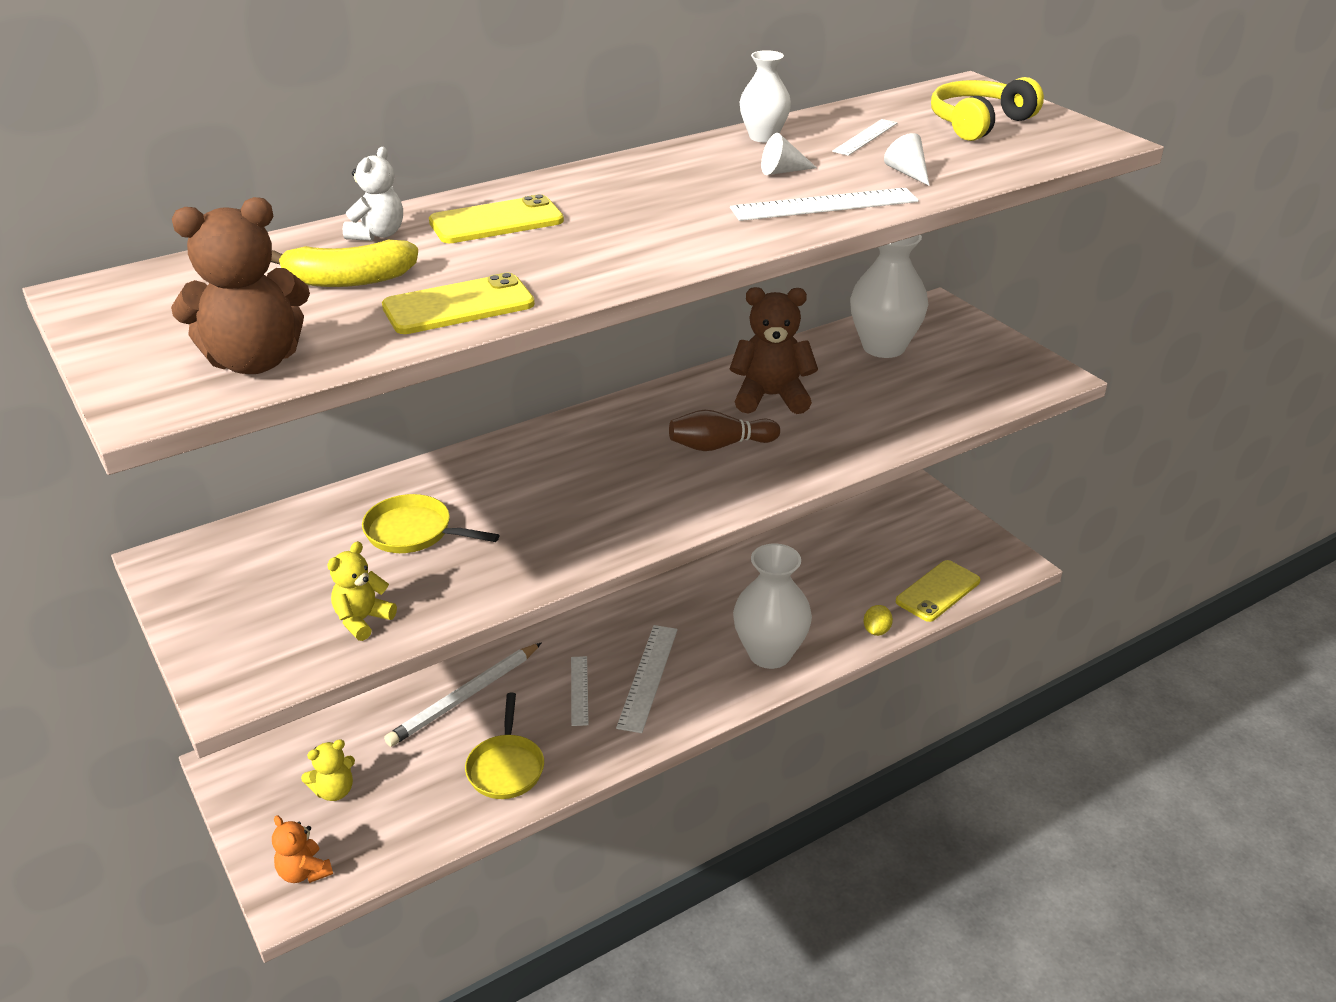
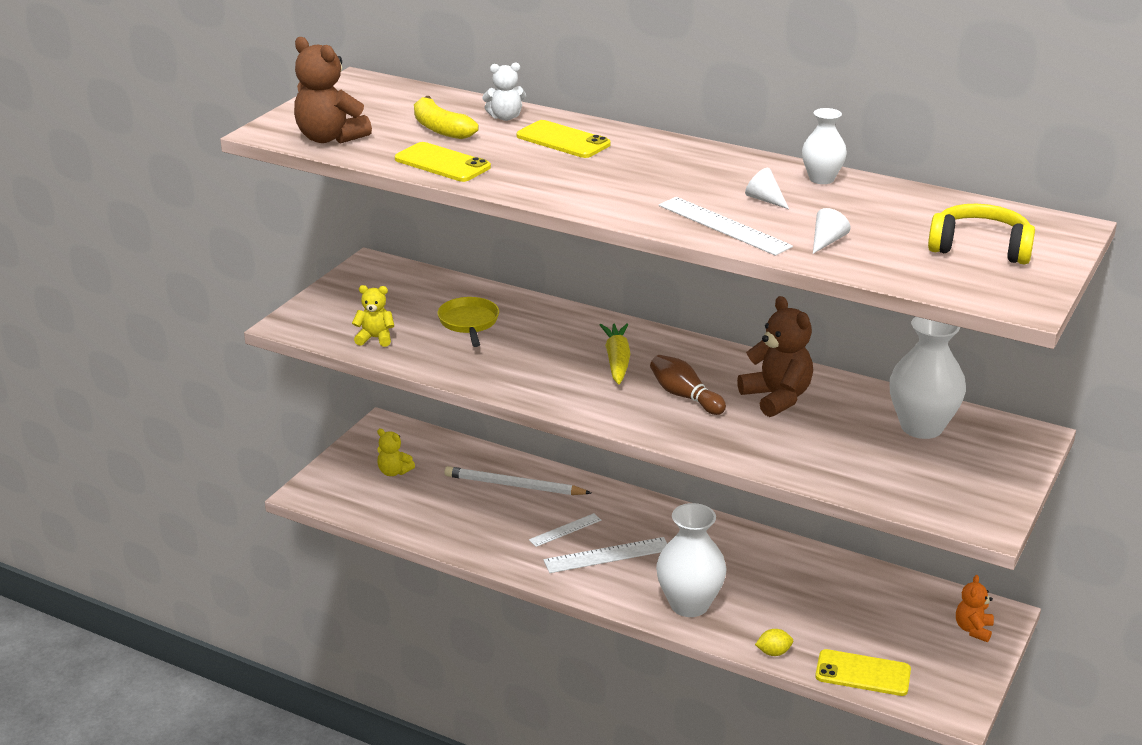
camera: 60 degrees right, 5 degrees down
orange teddy bear [272,815,333,883] -> orange teddy bear moved to [956,575,994,642]
yellow pan [465,693,544,799] -> none
white ruler [832,119,897,156] -> none
none -> yellow carrot [600,323,631,384]

